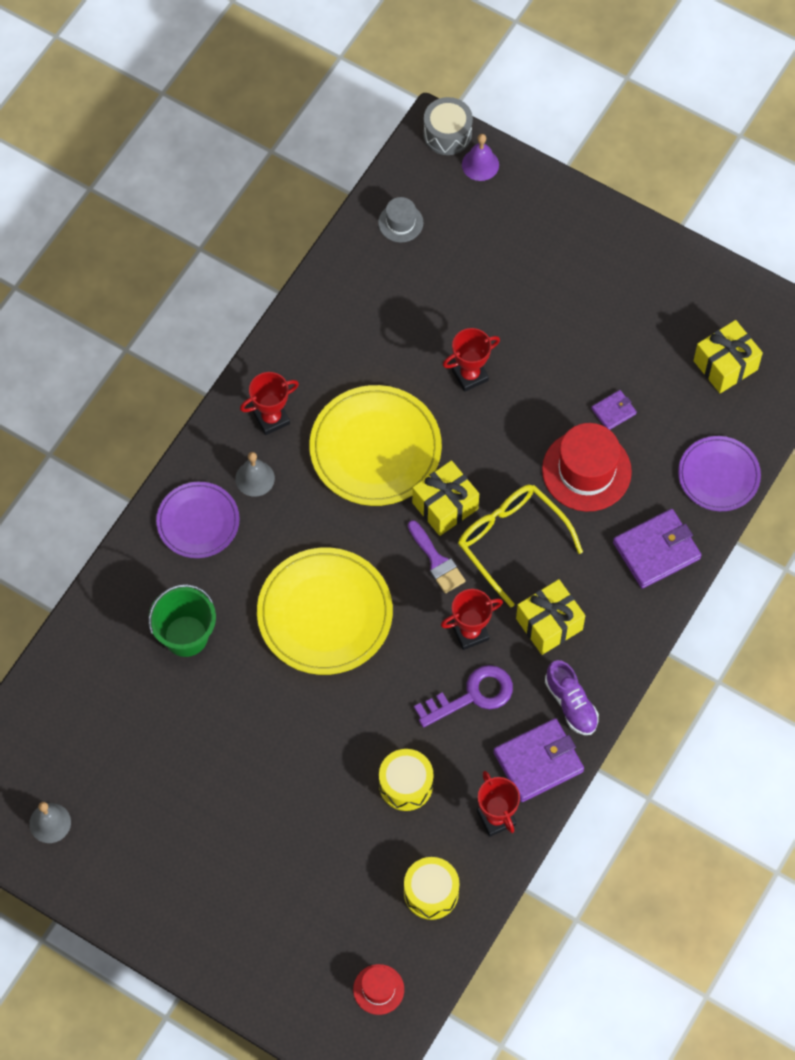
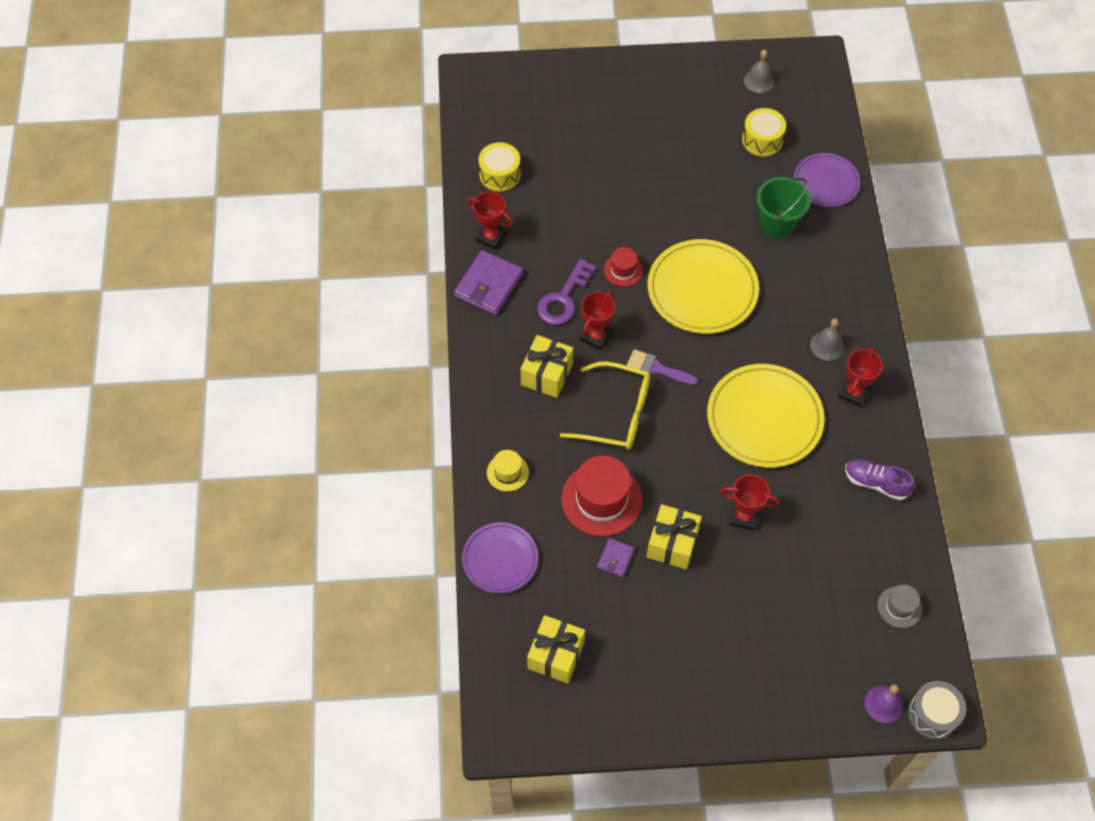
camera: 145 degrees right, 5 degrees down
purple plate [156,482,240,558] -> purple plate moved to [794,153,860,207]
red hat [353,964,404,1015] -> red hat moved to [604,247,643,287]
yellow drum [379,749,433,811] -> yellow drum moved to [742,108,786,157]
yellow gift [412,460,479,536] -> yellow gift moved to [647,504,702,569]
red trophy [443,328,500,392] -> red trophy turned 75 degrees clockwise [720,474,779,530]
purple shoe [545,660,599,735] -> purple shoe moved to [845,459,915,500]
purple wallet [613,509,701,589] -> yellow hat [487,450,529,492]

